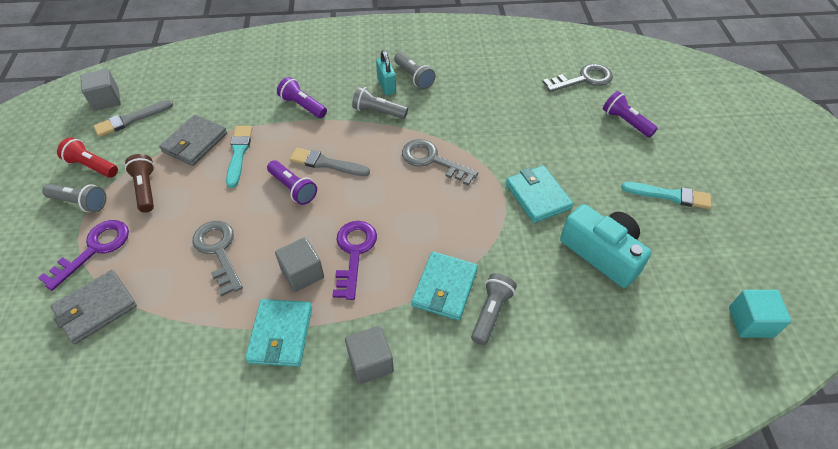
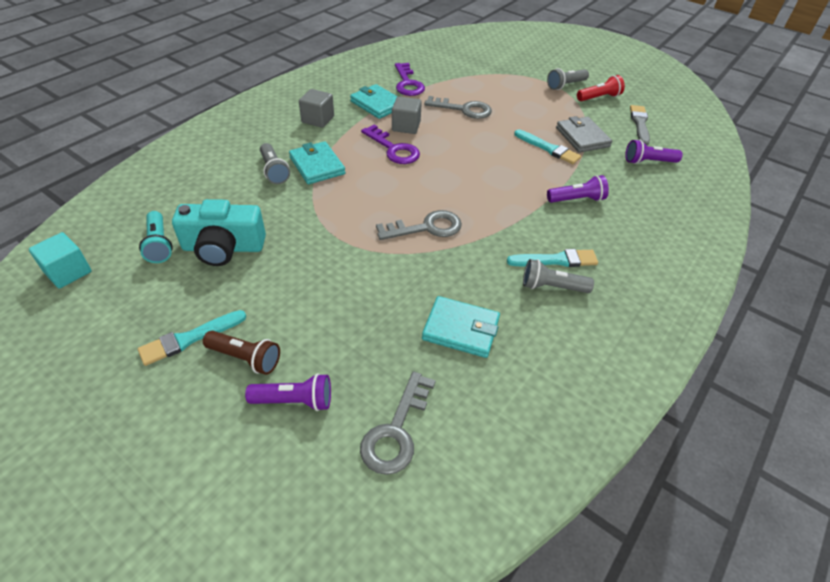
camera: 130 degrees right, 5 degrees down
purple key [38,220,129,291] -> purple key moved to [395,63,425,96]
grey wallet [51,270,137,344] -> none
grey cube [80,69,121,111] -> none
brown flashlight [125,154,155,213] -> brown flashlight moved to [203,331,280,375]
purple flashlight [267,160,317,205] -> purple flashlight moved to [625,140,683,164]
grey brush [290,148,370,176] -> none
grey flashlight [352,86,408,119] -> none
turquoise padlock [376,50,396,95] -> turquoise brush [507,249,598,267]
turquoise wallet [506,165,573,223] -> turquoise wallet moved to [422,296,500,358]
none -> turquoise flashlight [139,211,173,263]

